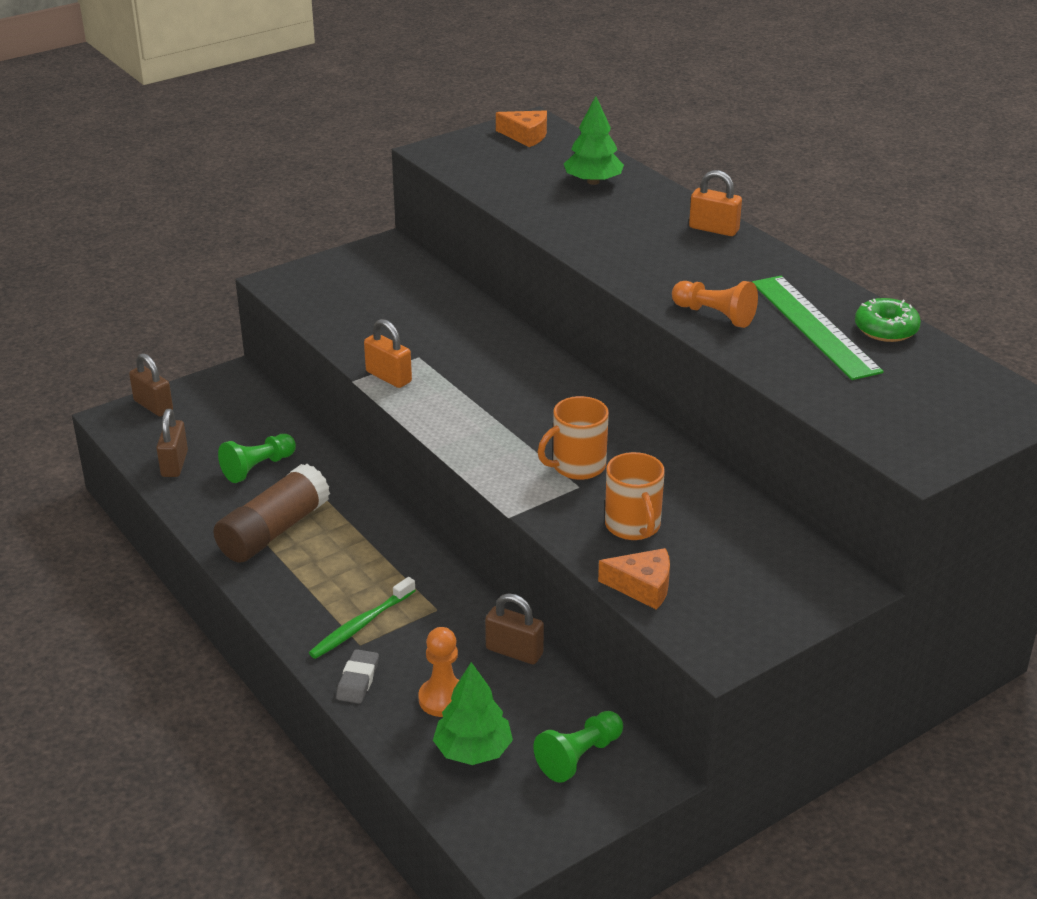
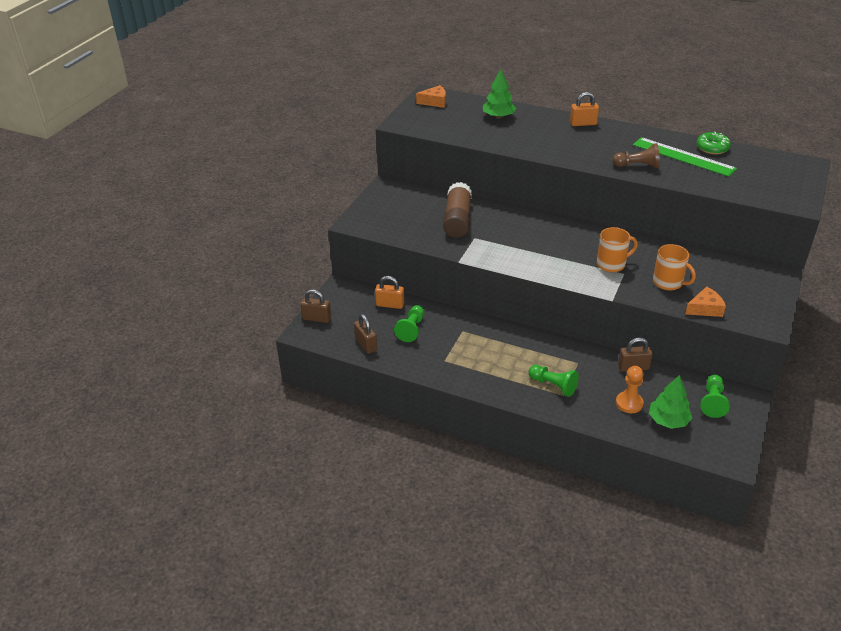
camera: 30 degrees left, 5 degrees up
brown glue stick [213,464,330,563] -> brown glue stick moved to [443,182,472,238]
green toothbrush [309,577,416,659] -> green pawn [529,365,579,397]
grey eraser [336,649,379,704] -> none
orange padlock [364,319,412,388] -> orange padlock moved to [375,276,404,309]
orange mug [538,396,609,480] -> orange mug turned 135 degrees counterclockwise [597,227,638,272]
orange pawn [672,281,758,328] -> brown pawn [613,143,660,168]

